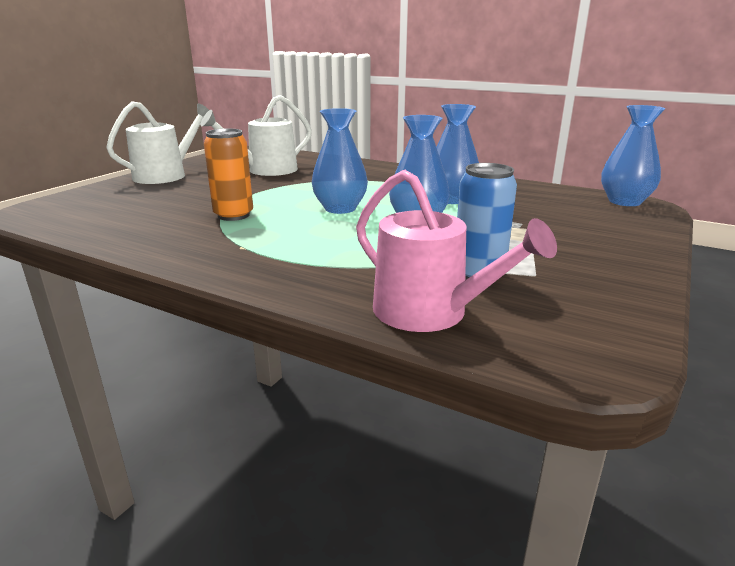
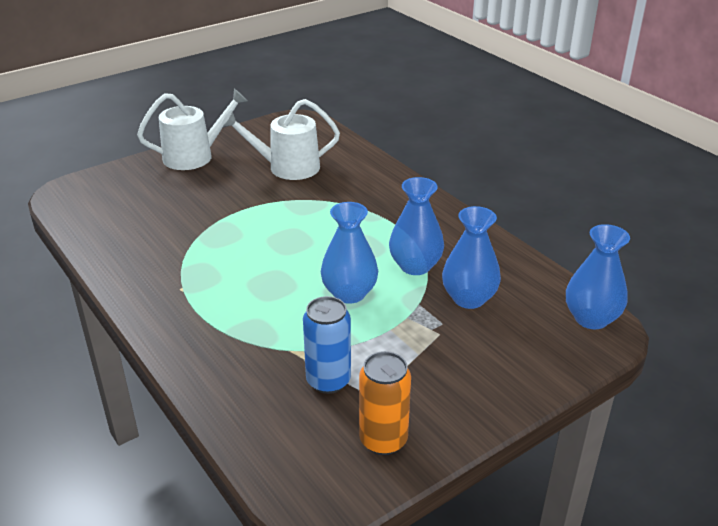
camera: 25 degrees right, 10 degrees up
orange can [204,128,253,221] -> orange can moved to [359,351,411,455]
blue vase [312,108,368,214] -> blue vase moved to [442,206,501,309]
pink watering can [356,170,557,332] -> none

